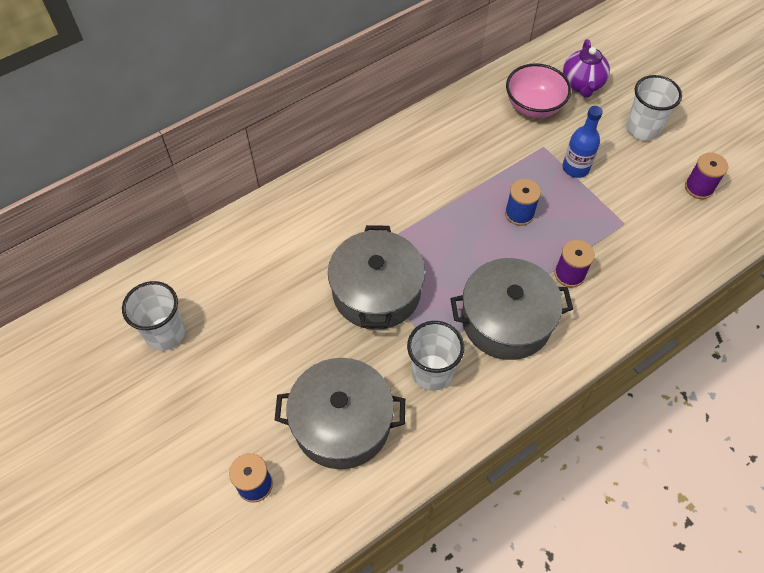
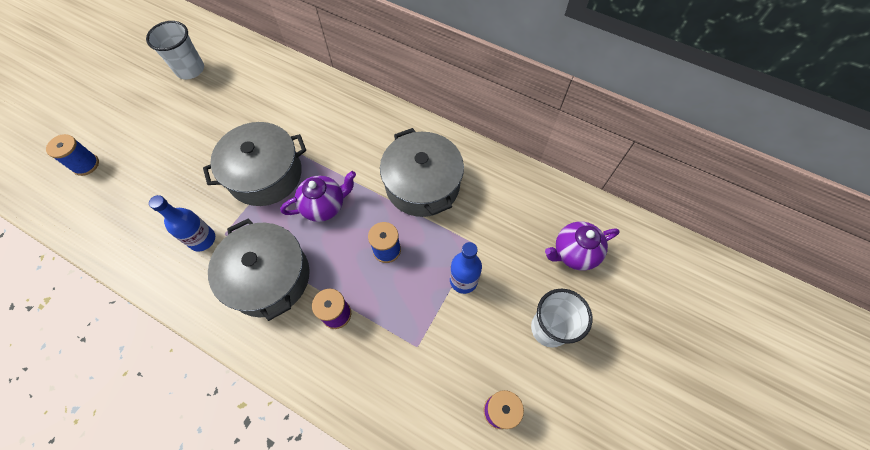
camera: 65 degrees right, 5 degrees up
grey pot [275,358,405,469] -> grey pot moved to [380,128,464,217]
white cup [407,321,464,391] -> blue bottle [149,195,215,252]
pink bowl [506,63,571,118] -> none
none -> purple teapot [280,171,356,222]

